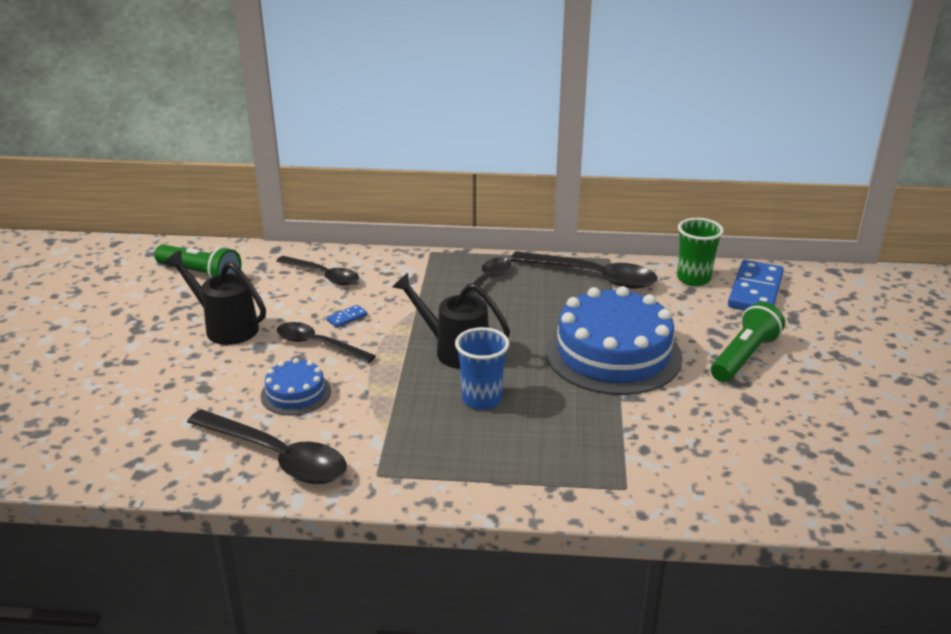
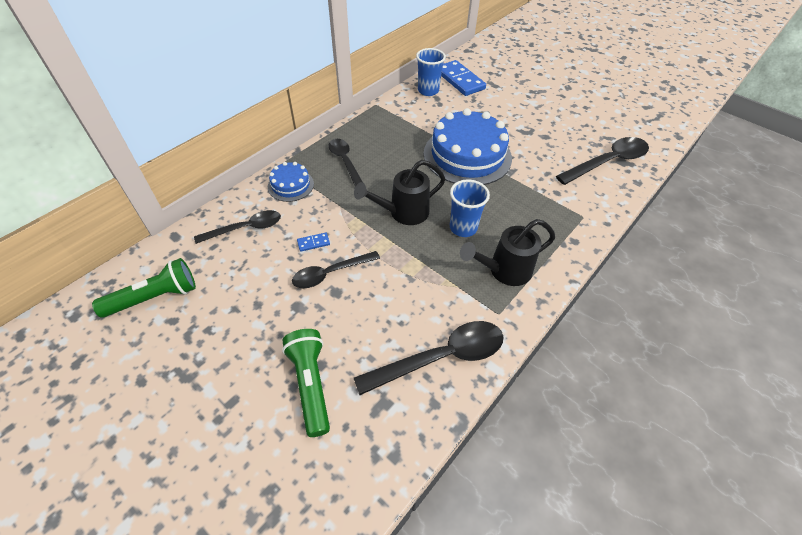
camera: 55 degrees left, 20 degrees up
black watering can [164,250,266,345] -> black watering can moved to [460,219,555,286]
blue cake [261,358,331,415] -> blue cake moved to [268,162,314,202]
blue domino [327,305,367,328] -> blue domino turned 75 degrees clockwise [297,233,330,252]
black spoon [510,251,658,289] -> black spoon moved to [556,137,649,185]
green cup [677,218,724,286] -> blue cup [416,48,446,96]
green flashlight [711,302,785,382] -> green flashlight moved to [282,329,330,437]

